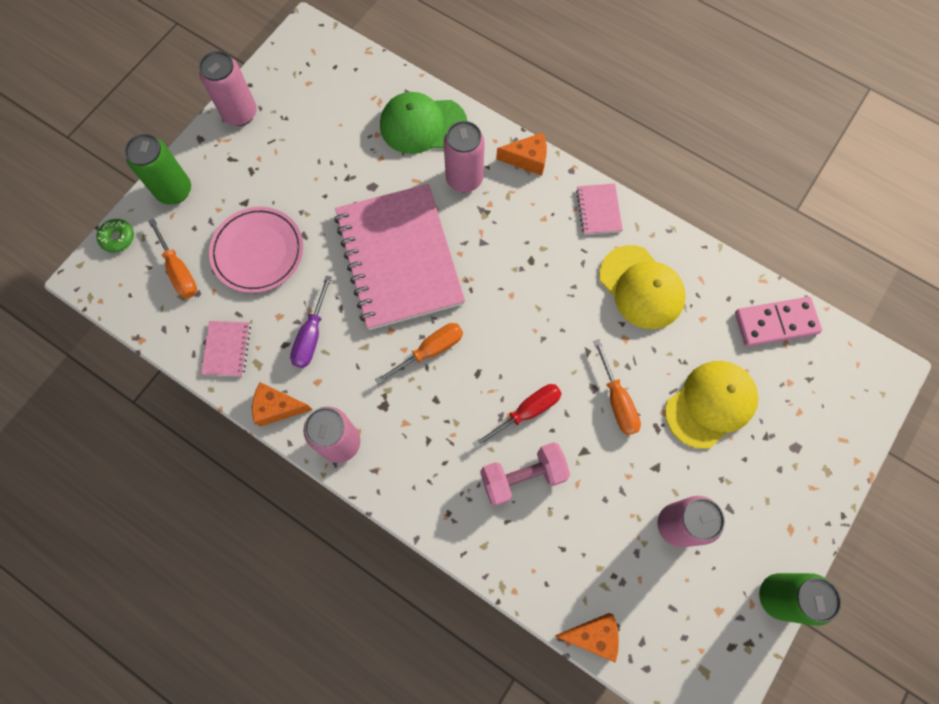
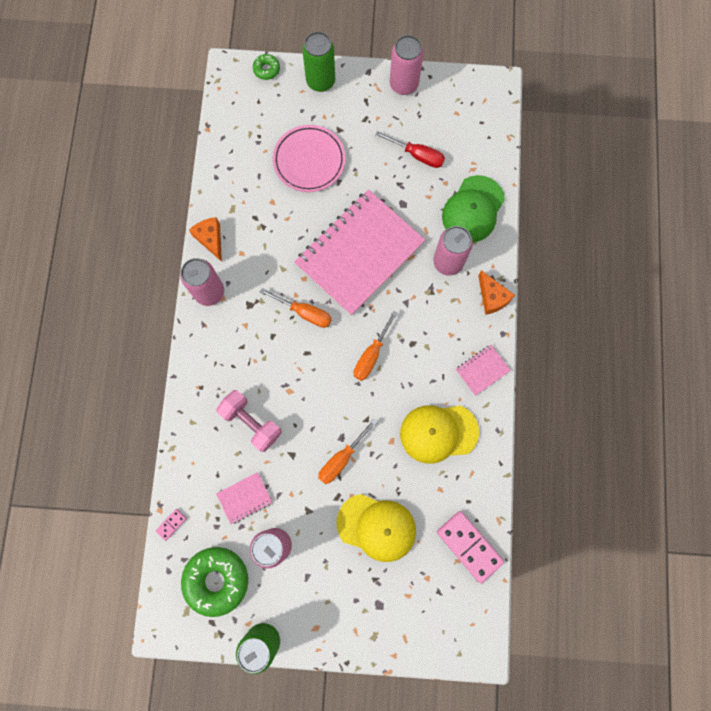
camera: 60 degrees right, 5 degrees up
orange screwdriver [148,218,197,299] -> orange screwdriver moved to [354,311,398,381]
pink notebook [201,321,251,377] -> pink notebook moved to [216,472,273,524]
purple screwdriver [290,275,332,368] -> none
green cap [380,92,467,154] -> green cap turned 120 degrees counterclockwise [442,175,505,242]
red screwdriver [473,384,562,449] -> red screwdriver moved to [375,131,445,168]
orange cheese [555,613,619,663] -> pink domino [156,509,187,541]
yellow cap [599,245,686,329] -> yellow cap turned 60 degrees clockwise [400,405,479,464]
none -> green donut [181,547,248,617]

